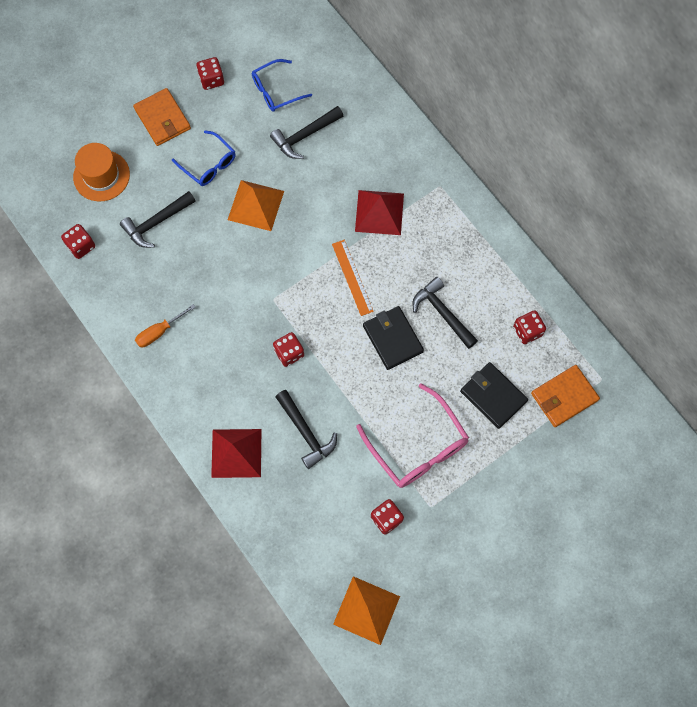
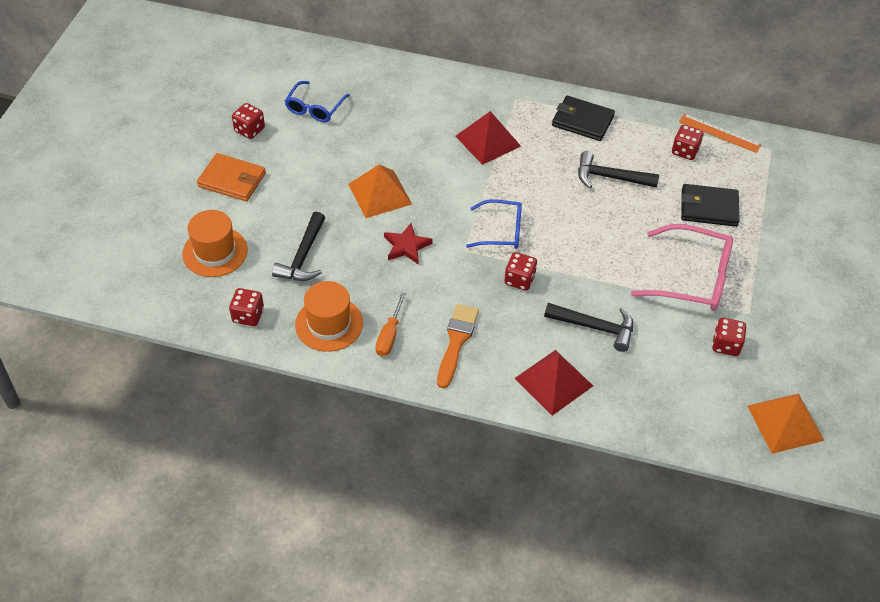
camera: 40 degrees left, 20 degrees down
blue glasses [172,131,236,186] -> blue glasses moved to [466,199,522,249]
black hammer [270,106,343,159] -> none
orange ruler [332,240,374,316] -> orange ruler moved to [679,113,762,153]
black wallet [363,306,424,370] -> black wallet moved to [552,96,615,141]
orange wallet [531,365,600,427] -> none
none -> orange hat [295,281,363,352]
none -> red star [384,223,433,264]
none -> orange brush [437,304,479,389]

